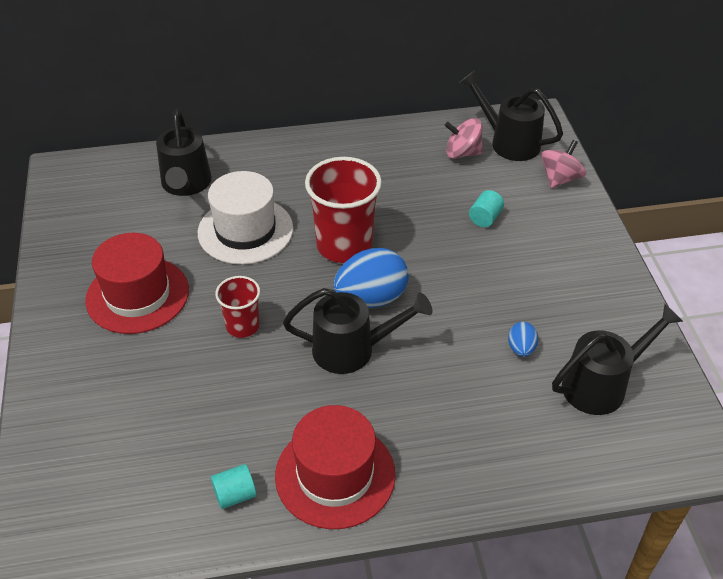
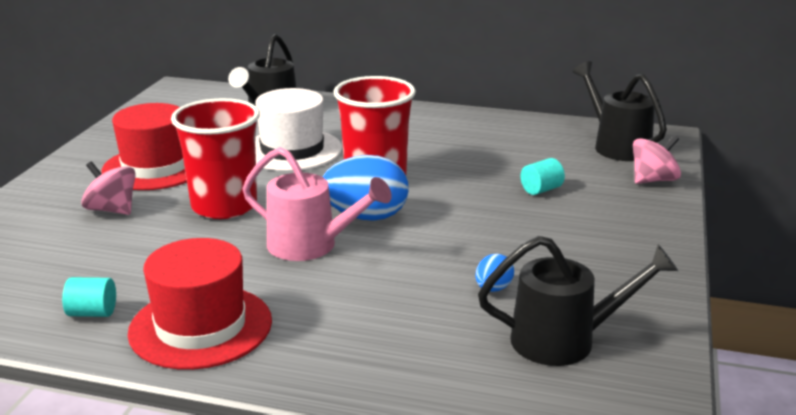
camera: 25 degrees right, 20 degrees down
red cup [215,276,260,338] -> red cup [171,98,260,219], size x1.80
black watering can [283,288,432,374] -> pink watering can [242,147,392,261]
pink spinning top [445,118,483,159] -> pink spinning top moved to [81,161,136,215]

